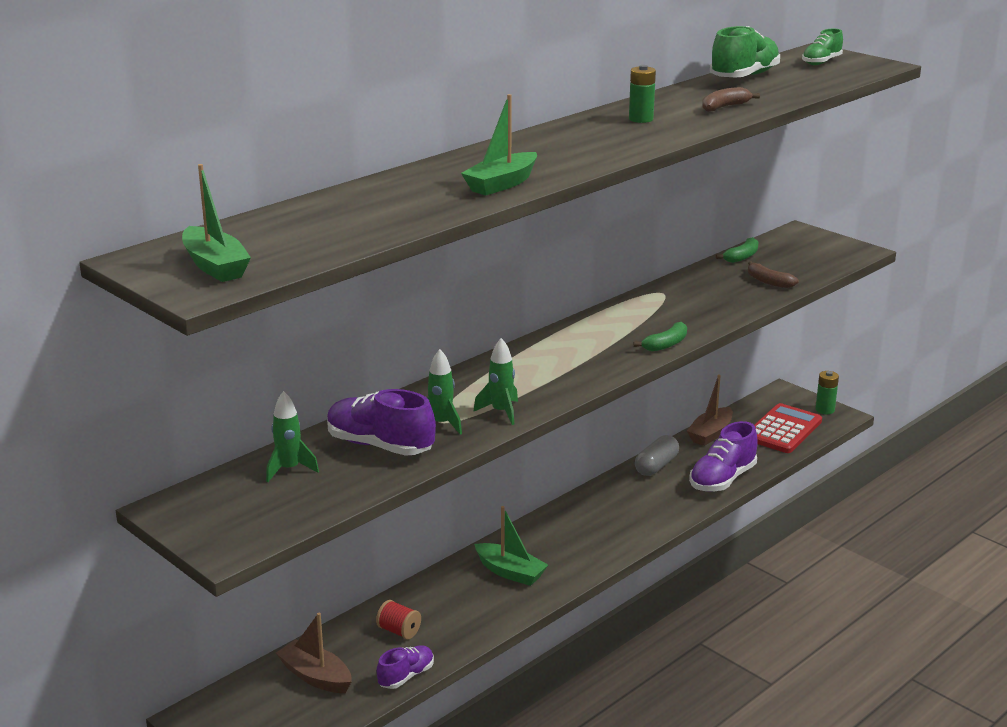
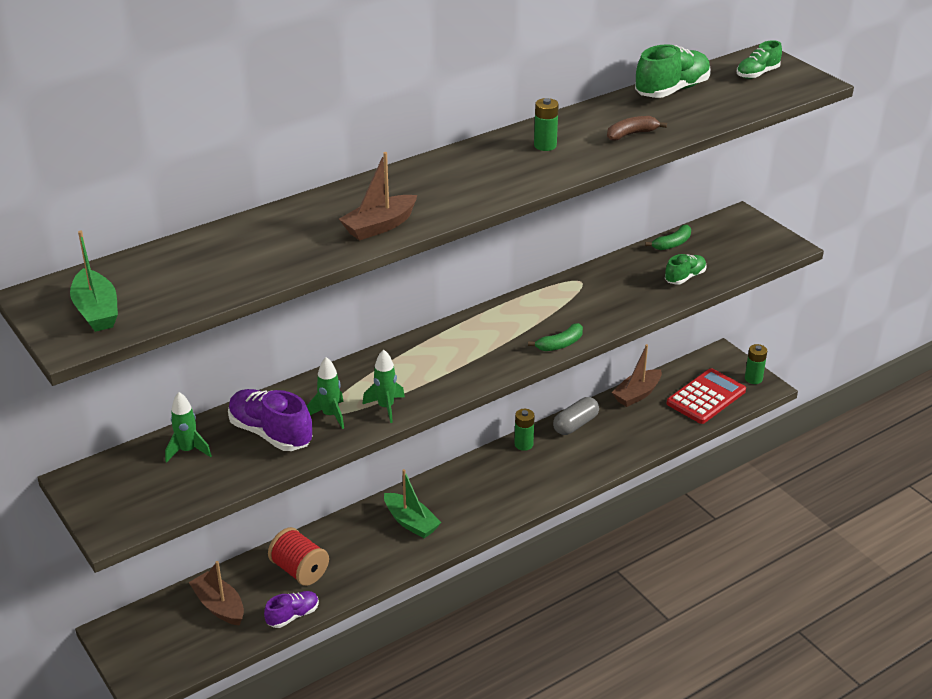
camera: 10 degrees right, 10 degrees up
red spool [376,600,421,639] -> red spool [268,527,329,586], size x1.59
green boat [461,94,537,195] -> brown boat [339,152,417,241]
purple shoe [689,421,758,492] -> none
brown banana [748,261,799,288] -> green shoe [665,254,706,285]
none -> green battery [514,409,535,451]

